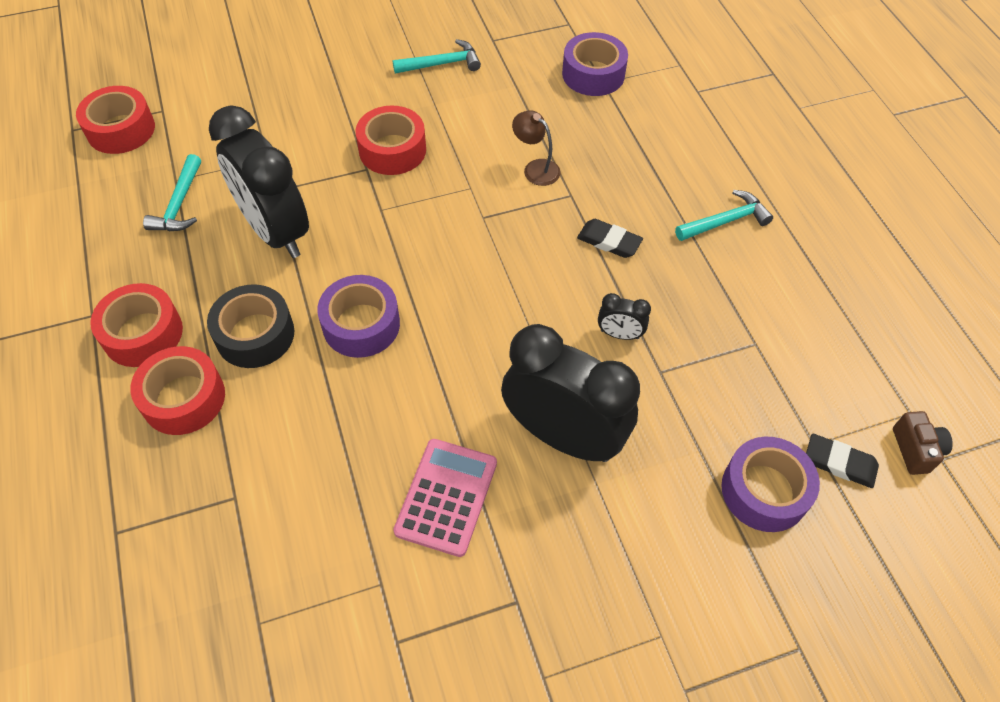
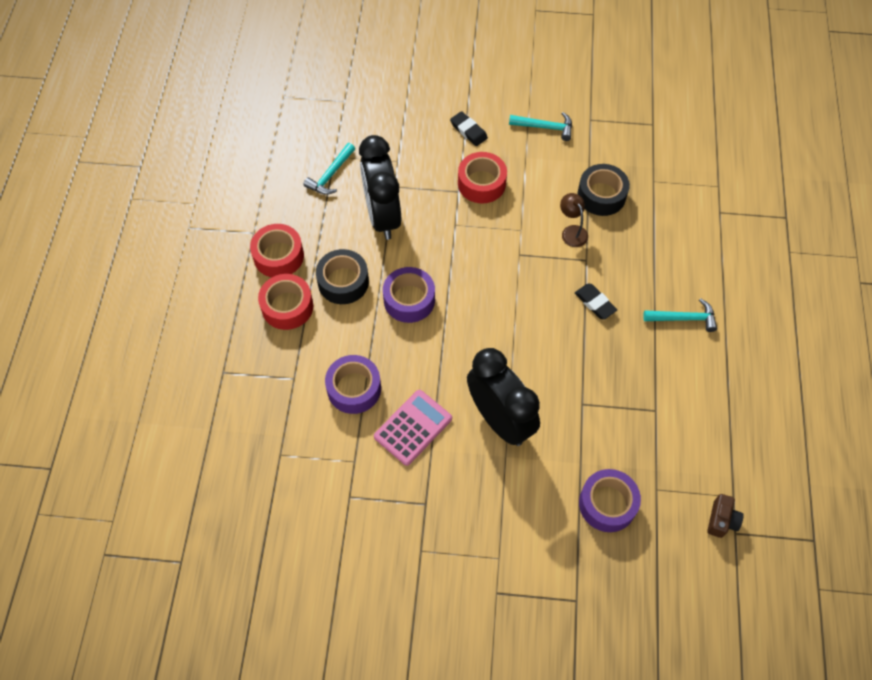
camera: 25 degrees right, 5 degrees up
red tape [76,86,155,154] -> none
purple tape [562,32,628,96] -> purple tape moved to [325,355,381,414]
black clock [598,293,651,340] -> none
black eraser [806,434,879,488] -> black eraser moved to [450,111,488,146]
none -> black tape [578,164,630,216]

